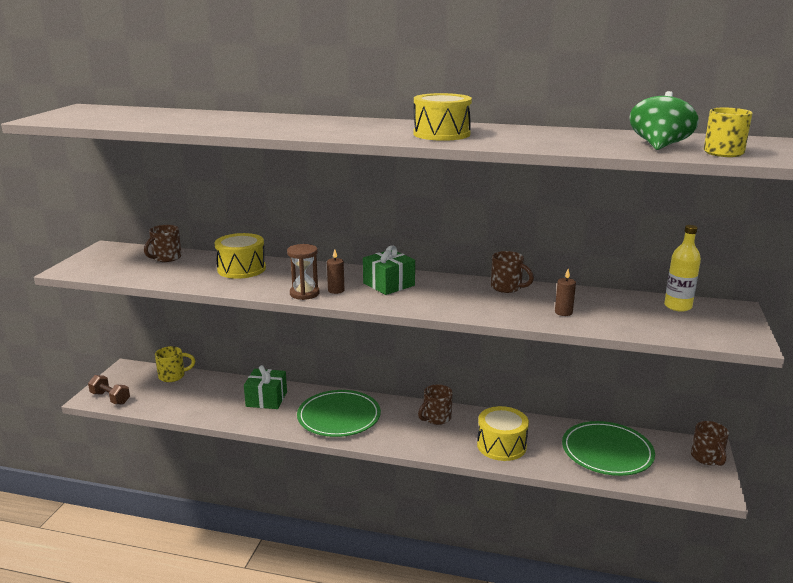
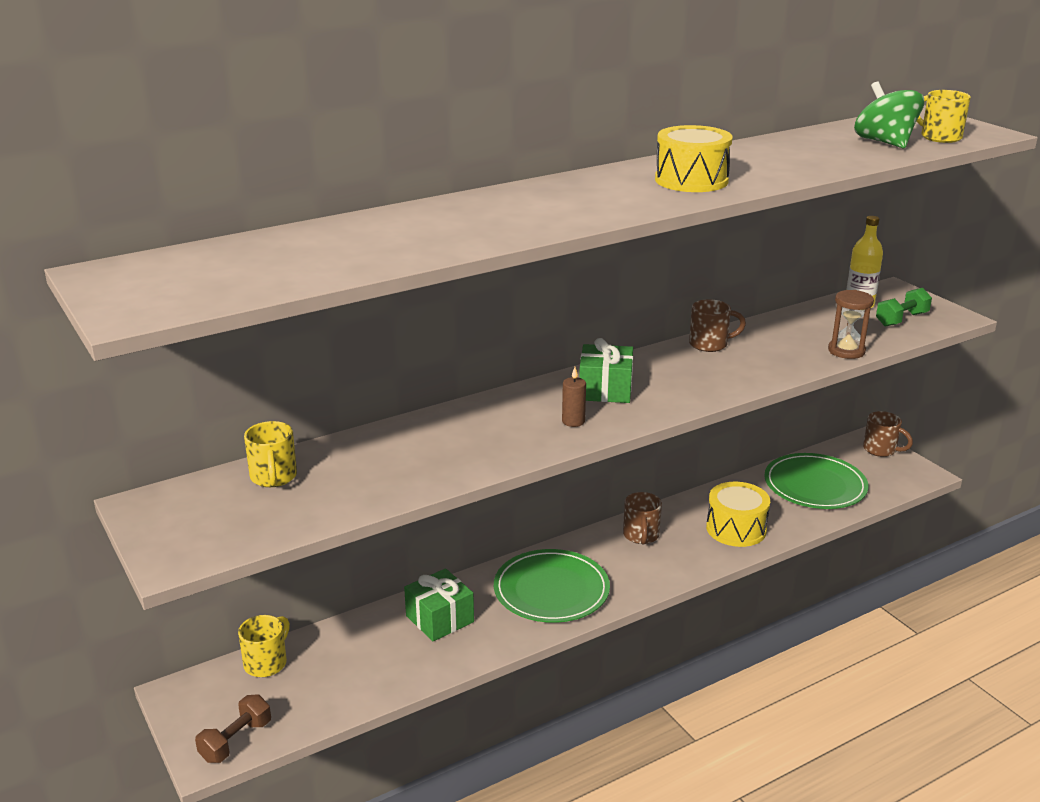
camera: 45 degrees left, 5 degrees up
brown dumbbell [88,375,130,405] -> brown dumbbell turned 45 degrees counterclockwise [195,695,271,763]
brown mug [144,225,182,262] -> yellow mug [244,421,297,487]
yellow drum [214,233,266,279] -> none
brown hourglass [287,244,320,300] -> brown hourglass moved to [828,290,874,359]
brown candle [555,269,576,316] -> none
none -> green dumbbell [876,288,932,327]

